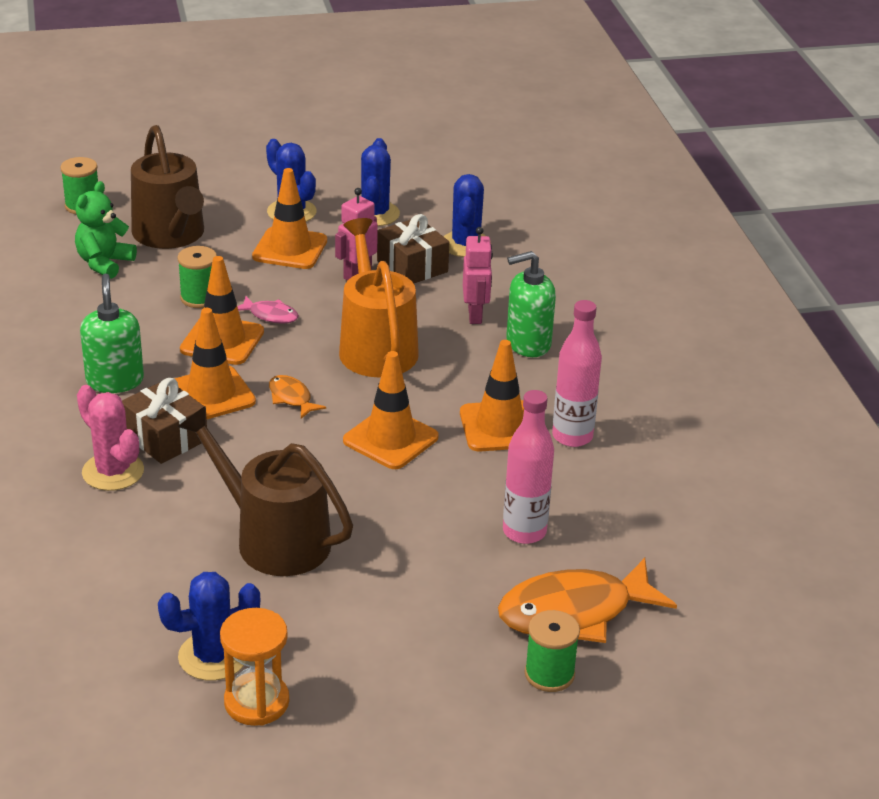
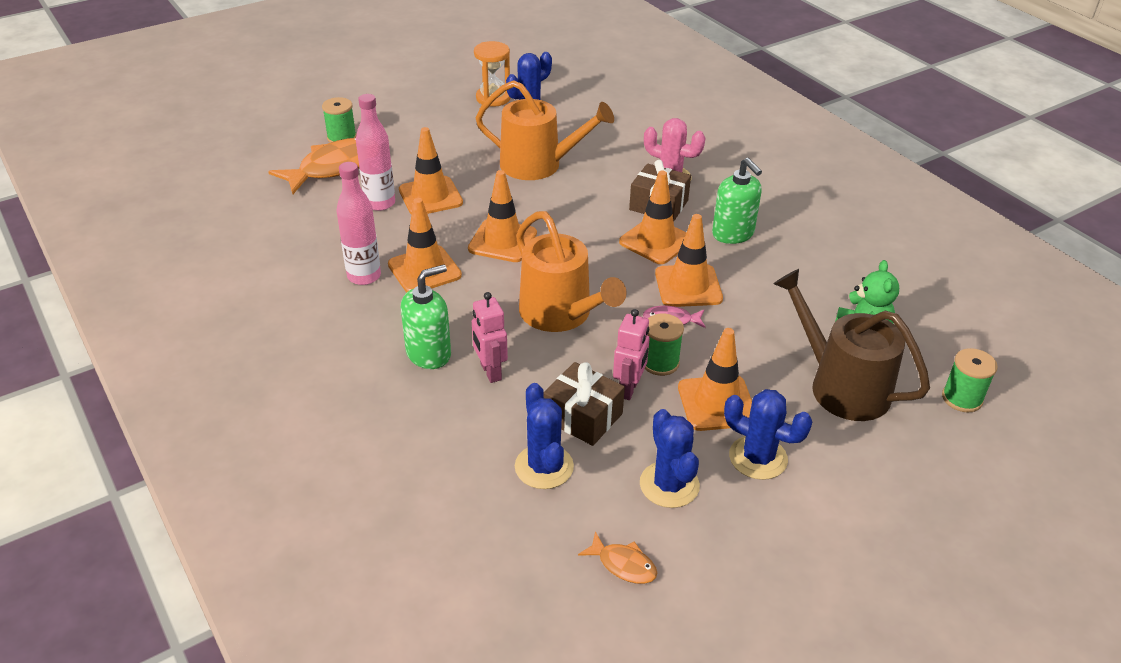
camera: 160 degrees right, 5 degrees up
green spool [177,246,217,308] -> green spool moved to [645,314,684,376]
brown watering can [178,406,353,576] -> orange watering can [475,80,614,180]
orange fish [269,375,326,419] -> orange fish moved to [578,531,657,584]
none -> orange traffic cone [399,127,463,215]

